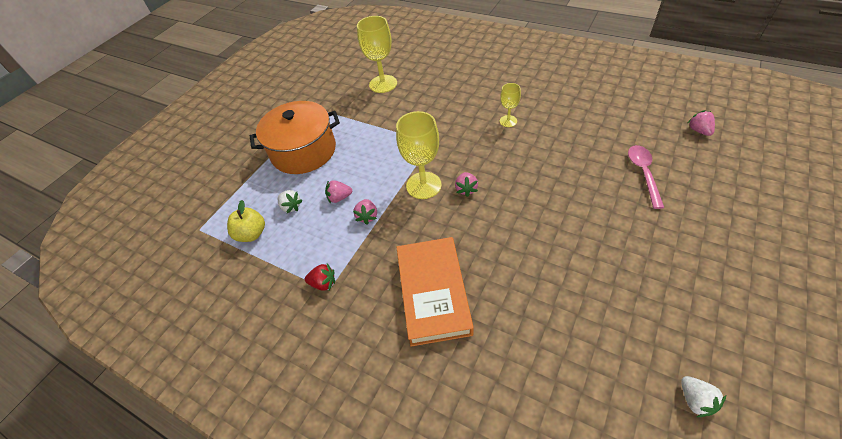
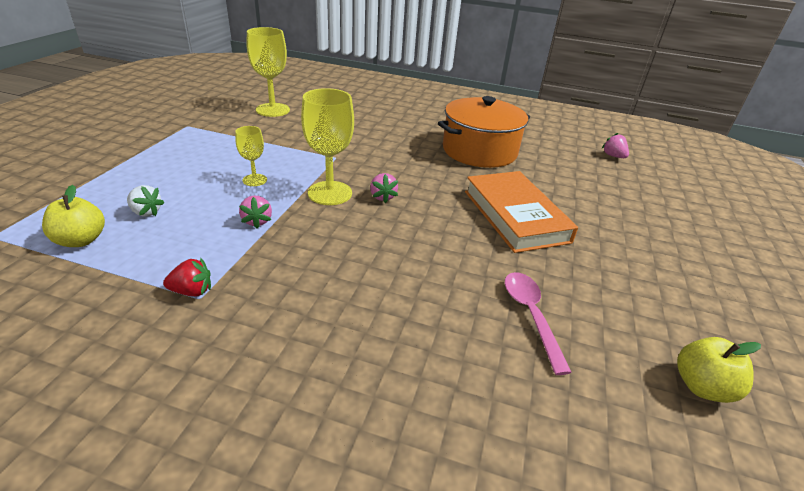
camera: 20 degrees left, 15 degrees down
orange pot [250,101,340,174] -> orange pot moved to [438,96,530,168]
pink strawberry [325,180,352,203] -> none
orange book [396,237,474,346] -> orange book moved to [465,171,578,253]
yellow goblet [500,83,521,127] -> yellow goblet moved to [235,126,267,186]
pink spoon [628,145,664,209] -> pink spoon moved to [505,272,572,375]
white strawberry [681,376,726,417] -> yellow apple [677,337,761,403]

